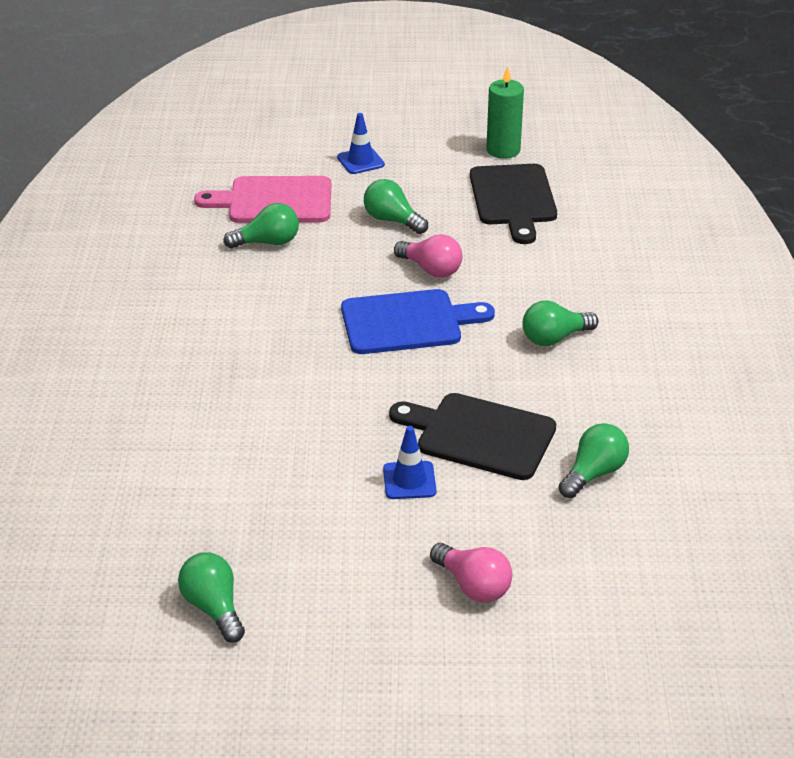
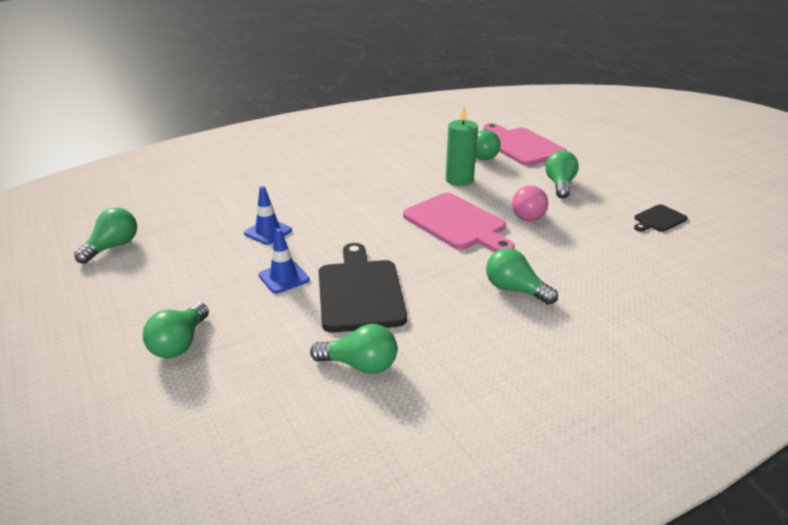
camera: 60 degrees right, 5 degrees down
blue traffic cone [337,113,385,174] -> blue traffic cone moved to [244,186,292,245]
blue cutting board [341,289,495,354] -> pink cutting board [403,193,515,252]
pink light bulb [430,543,512,602] -> green light bulb [143,303,209,358]
black cutting board [470,164,557,244] -> black cutting board [634,204,688,232], size x0.51
green candle [486,66,524,159] -> green candle moved to [446,106,478,186]

